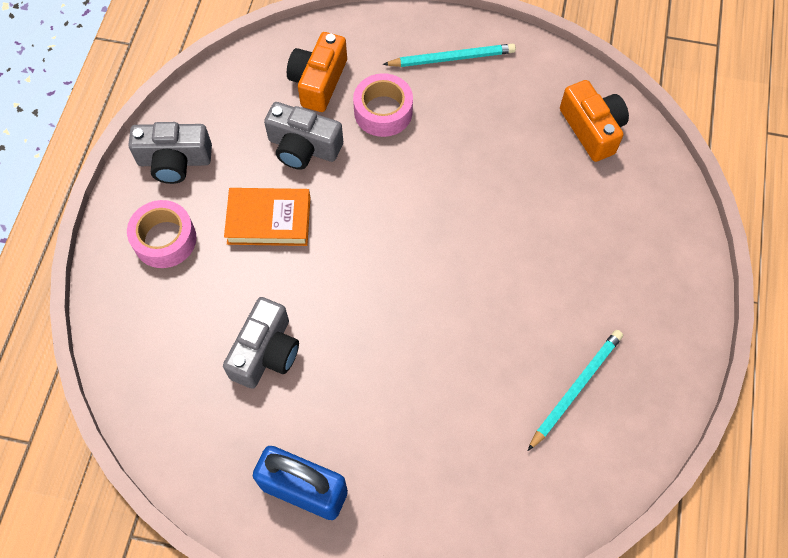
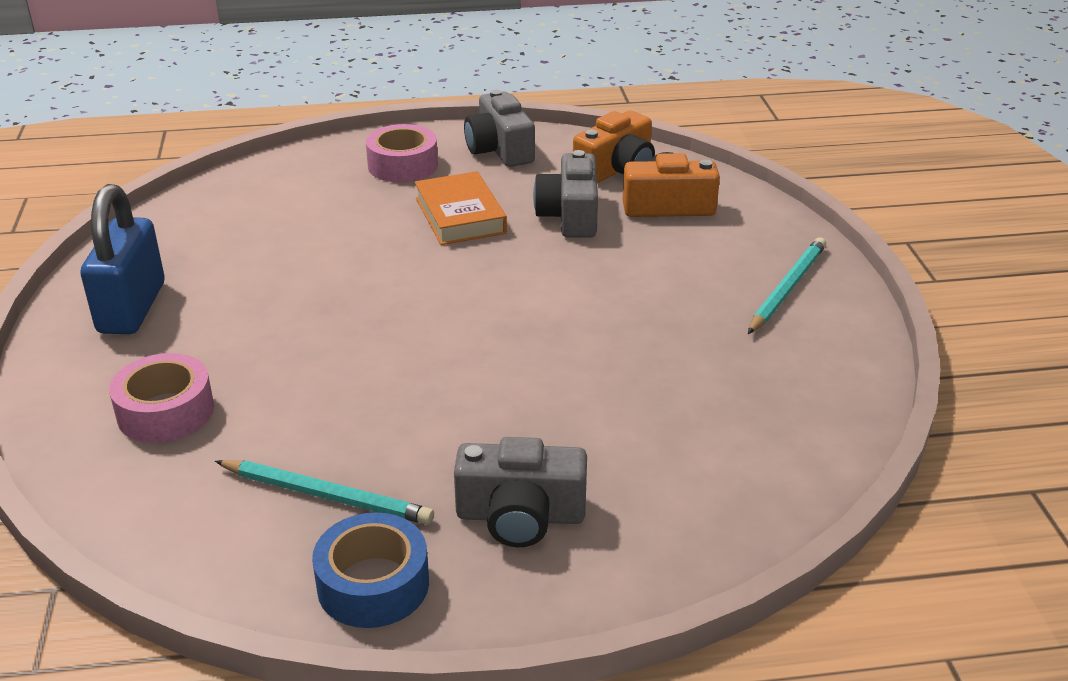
camera: 70 degrees right, 30 degrees down
grey camera [223,297,299,389] -> grey camera moved to [454,437,587,547]
pink tape [353,73,413,137] -> pink tape moved to [109,353,214,443]
turquoise pencil [383,44,516,67] -> turquoise pencil turned 120 degrees counterclockwise [748,237,826,334]
orange camera [560,80,629,162] -> orange camera moved to [573,111,655,183]
none -> blue tape [312,512,429,628]

